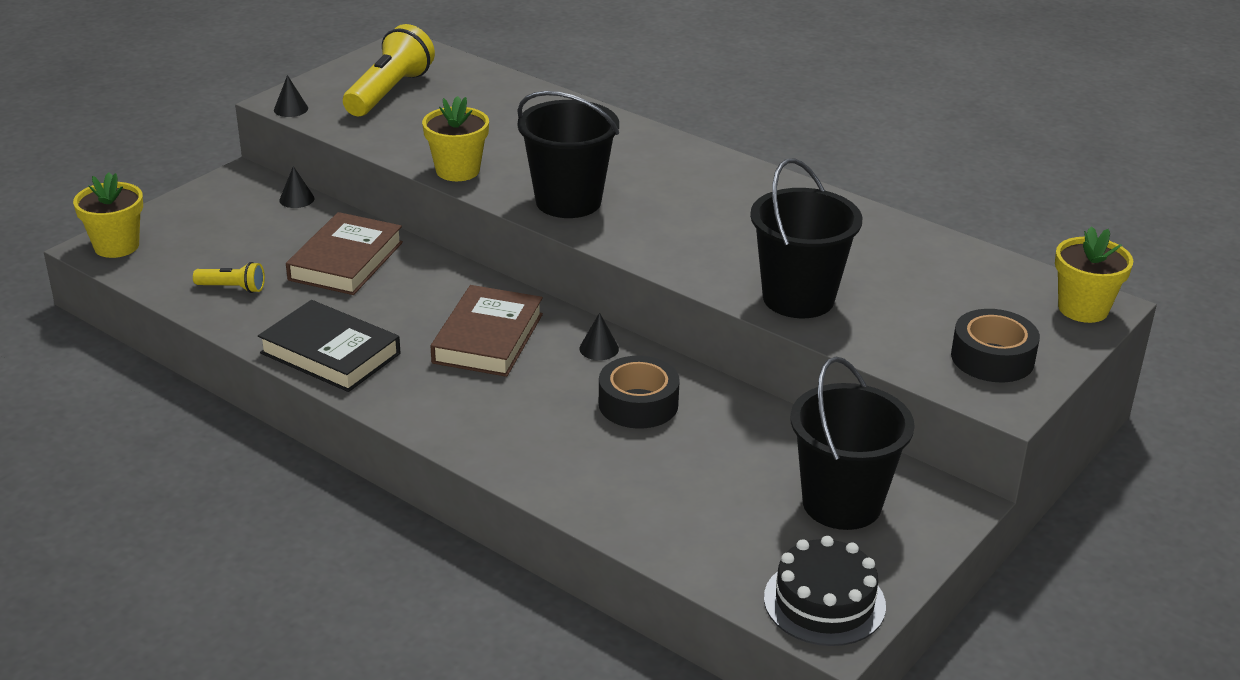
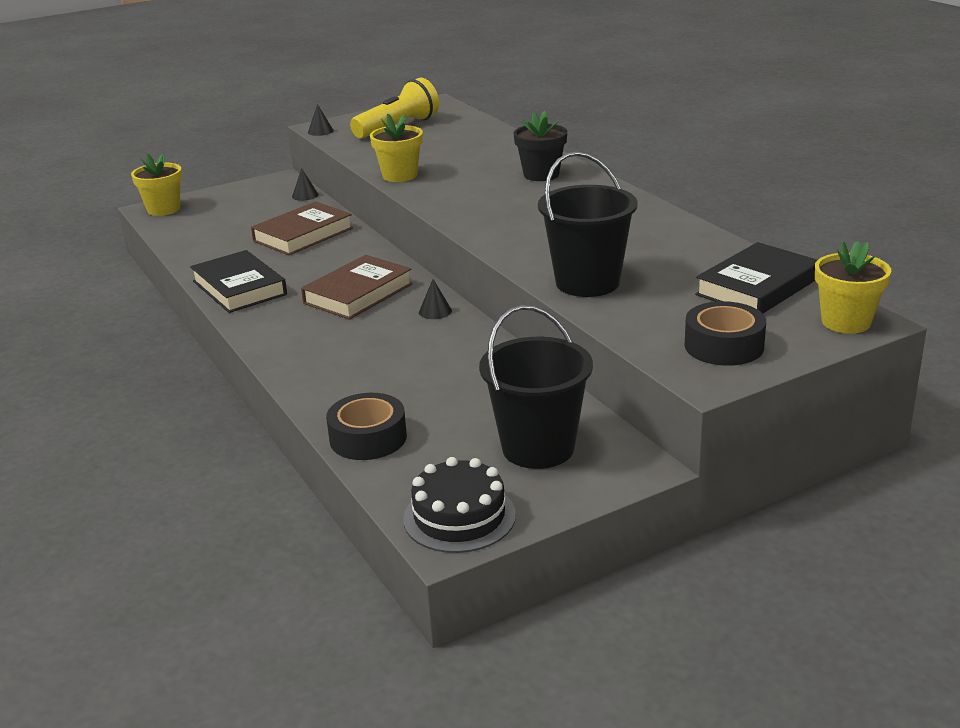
camera: 25 degrees right, 5 degrees down
yellow flashlight [193,262,265,293] -> none
black bucket [517,91,619,218] -> none
black tape [599,356,680,429] -> black tape moved to [326,393,407,460]
none -> black flower pot [513,111,567,181]
none -> black book [695,242,817,313]

